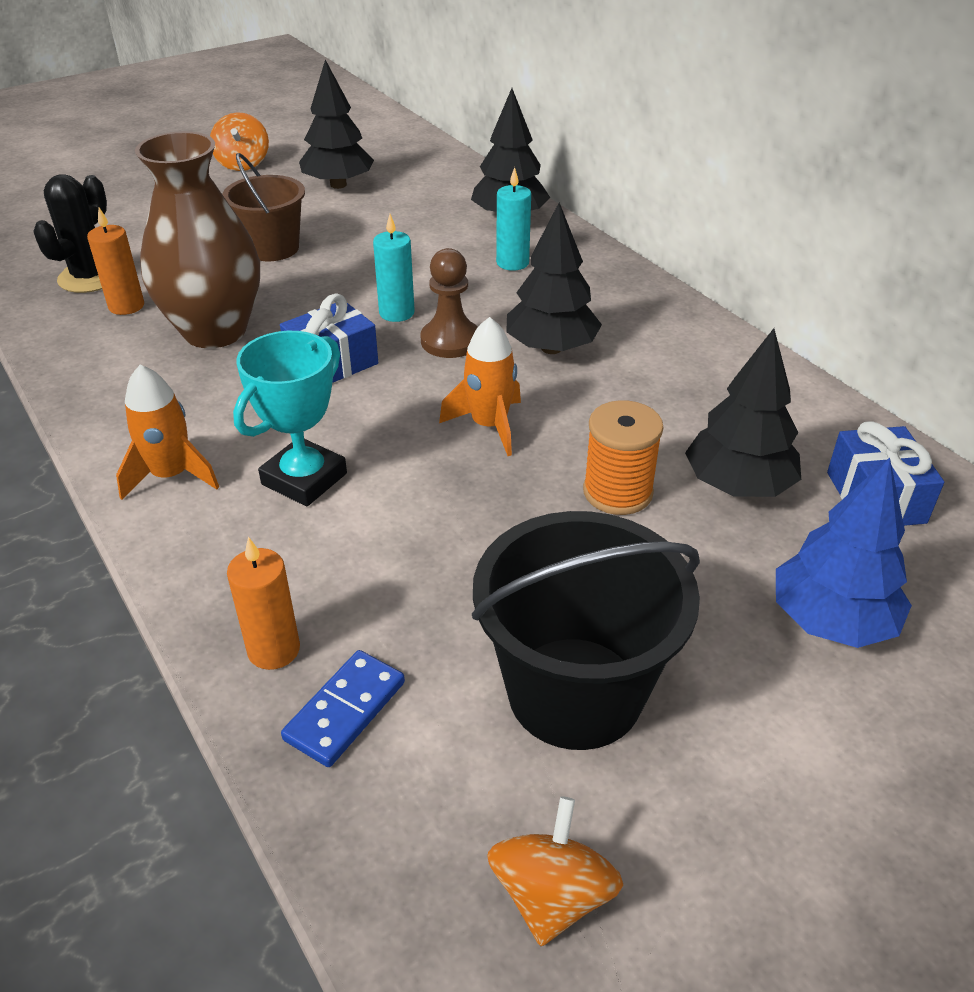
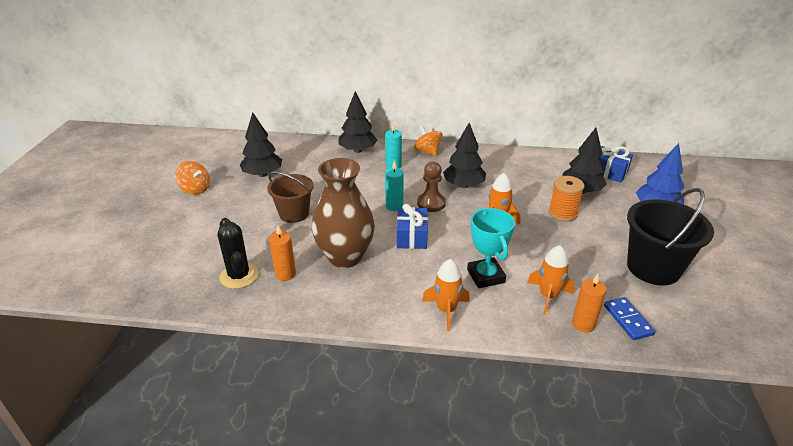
camera: 50 degrees left, 5 degrees down
orange spinning top [487,796,623,946] -> orange spinning top moved to [414,126,443,156]
none -> orange rocket [527,245,575,315]

